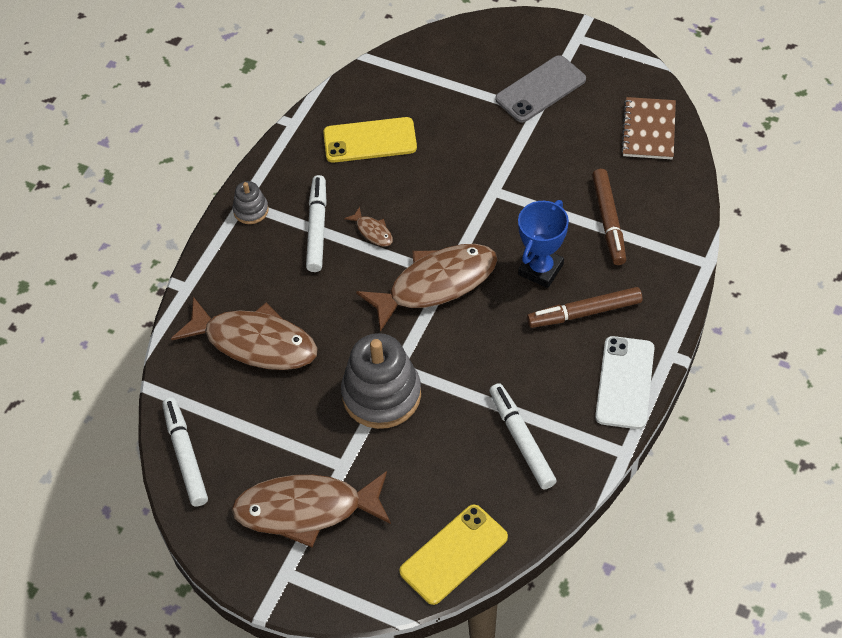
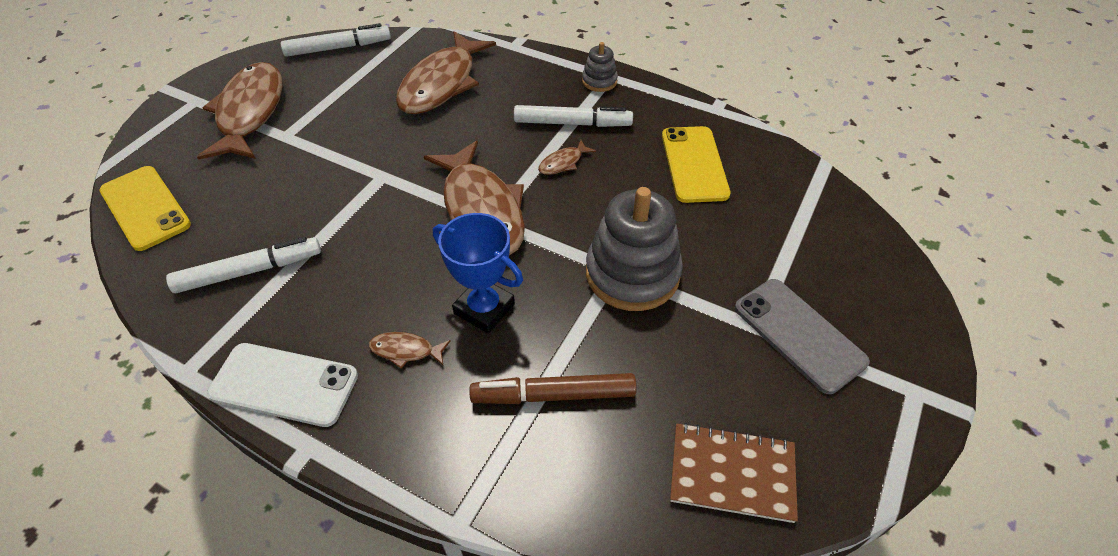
camera: 90 degrees right, 5 degrees down
grey stacking toy [341,333,421,429] -> grey stacking toy moved to [586,187,683,311]
brown marker [527,287,642,328] -> brown fish [369,332,450,369]

